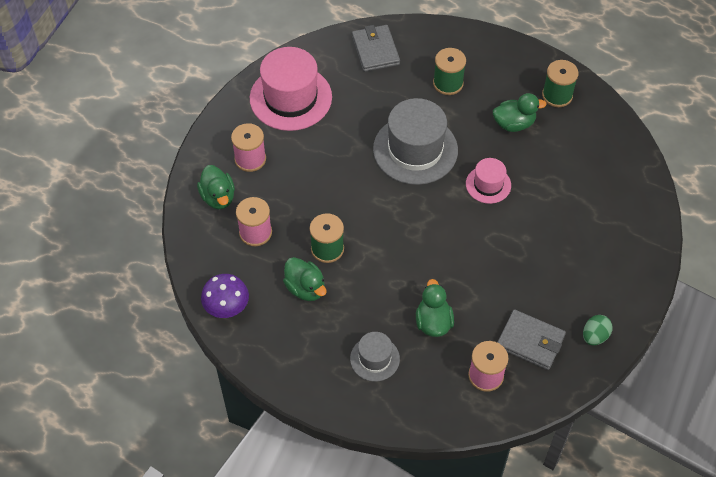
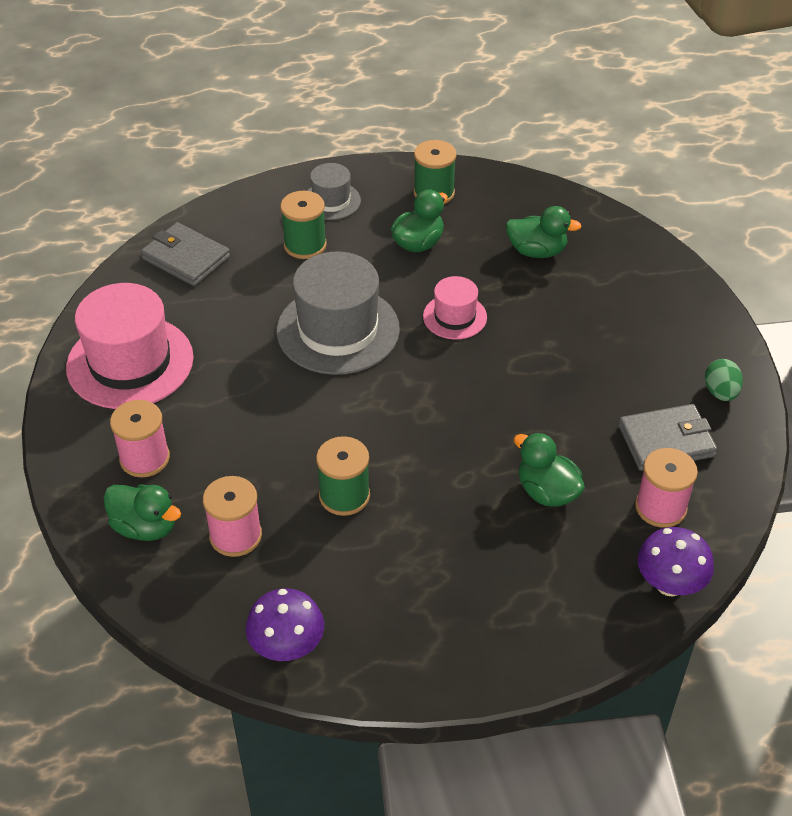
camera: 40 degrees left, 10 degrees down
green duck [283,257,326,301] -> green duck moved to [506,206,582,258]
grey hat [350,332,400,381] -> grey hat moved to [307,163,361,220]
none -> purple mushroom [637,527,714,597]

